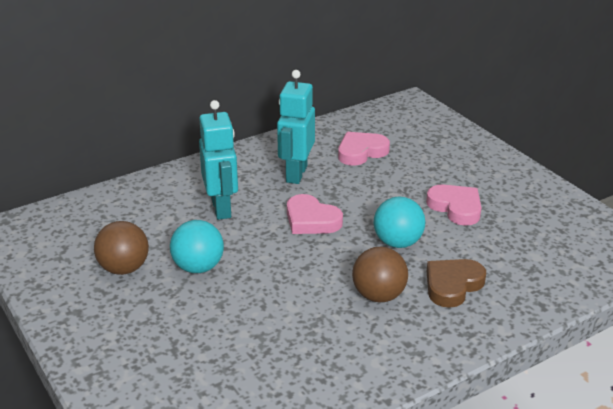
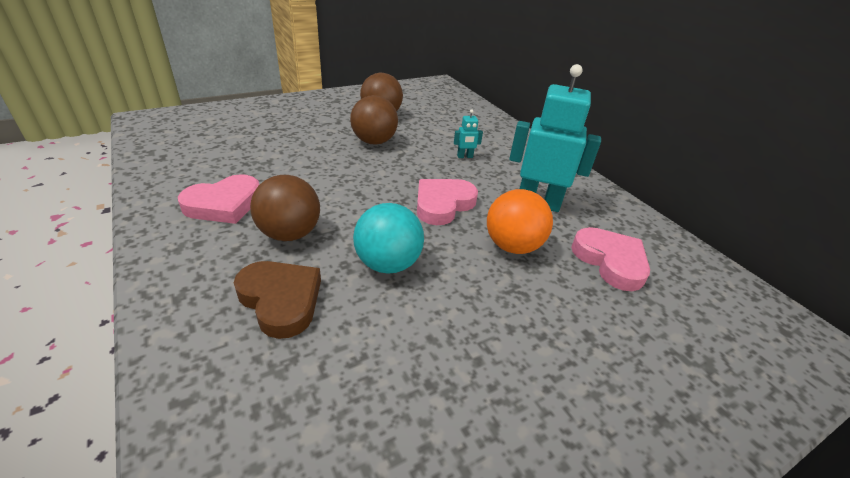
camera: 90 degrees right, 5 degrees up
turquoise ball [170,220,224,273] -> brown ball [350,95,398,145]
turquoise robot [199,100,238,220] -> turquoise robot [454,109,483,158], size x0.42
pink heart [426,184,482,226] -> pink heart moved to [178,174,259,224]
none -> orange ball [487,189,553,254]

